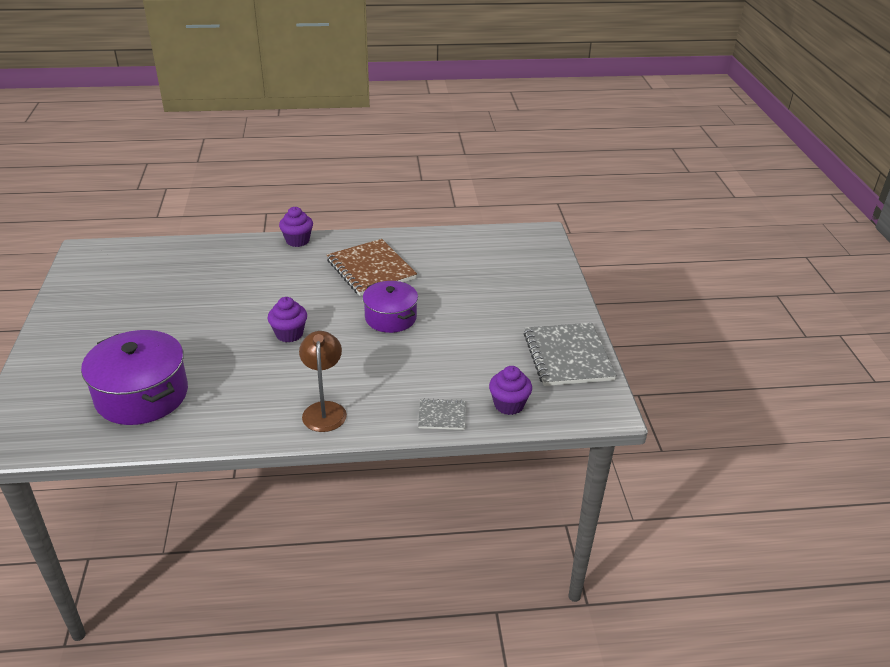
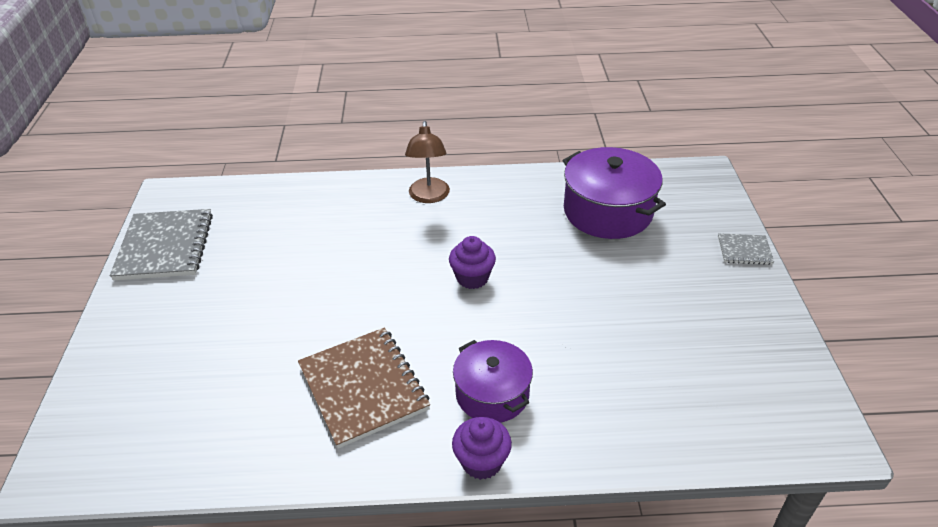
camera: 175 degrees left, 5 degrees up
purple pot [363,281,418,333] -> purple pot moved to [453,340,533,423]
grey notebook [418,399,465,430] -> grey notebook moved to [718,233,774,265]
purple cupcake [489,366,532,415] -> none

